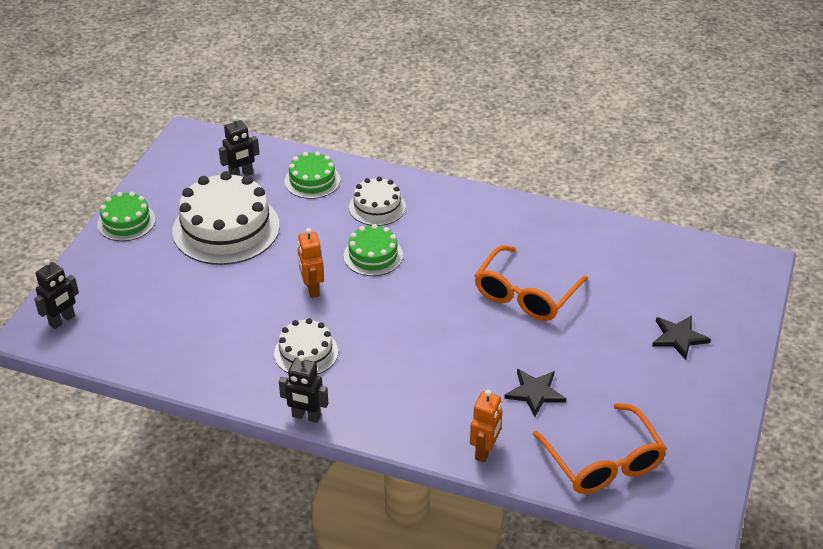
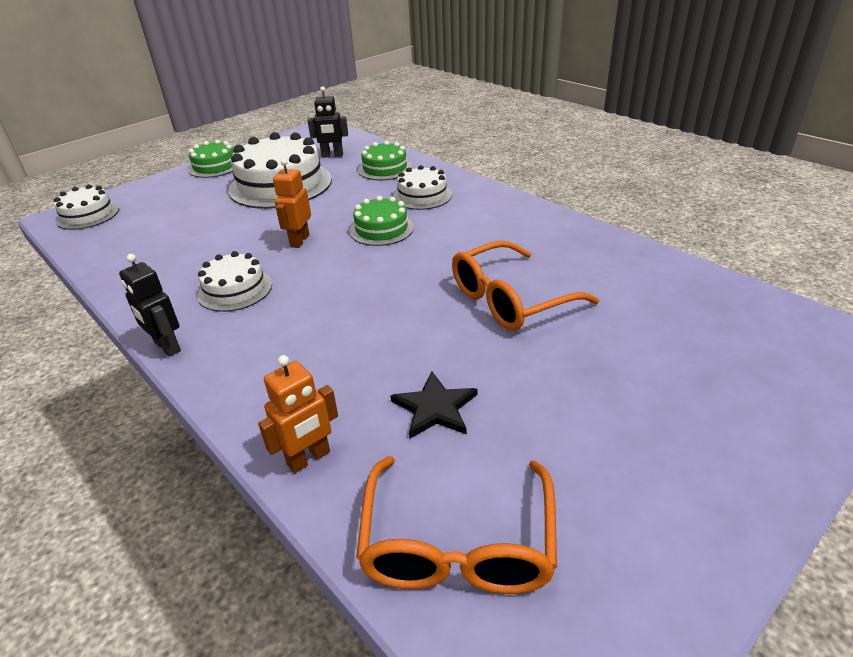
camera: 30 degrees right, 5 degrees down
black robot [34,259,79,329] -> white cake [54,185,119,230]
black star [652,315,711,360] -> none

